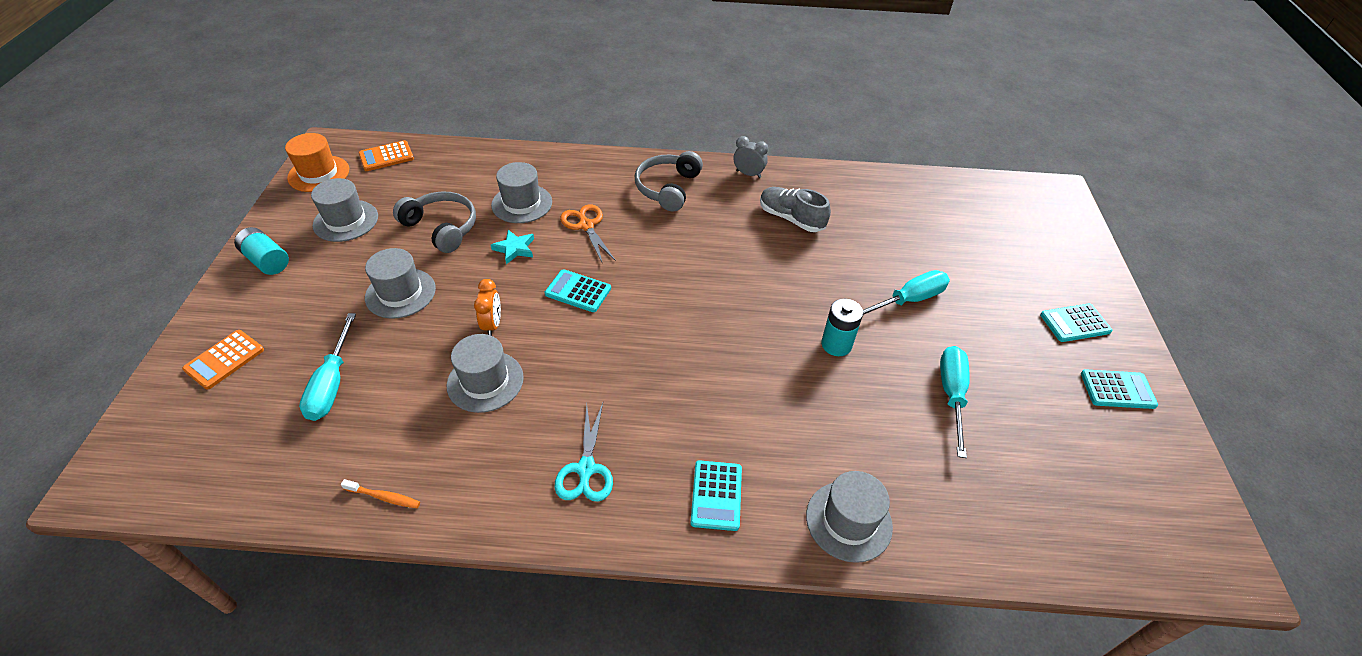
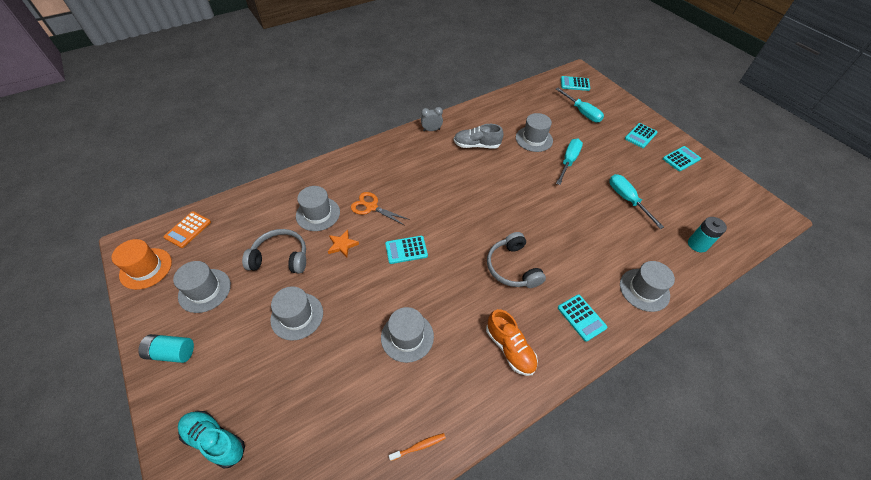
camera: 35 degrees left, 5 degrees up
orange calculator [182,330,264,390] -> turquoise shoe [178,411,245,469]
turquoise screwdriver [299,313,356,421] -> turquoise screwdriver moved to [556,88,604,122]
orange clock [474,279,501,336] -> none
turquoise star [491,230,534,264] -> orange star [328,230,359,257]
turquoise scissors [554,403,613,502] -> orange shoe [486,309,538,376]
grey headphones [635,151,703,212] -> grey headphones moved to [487,232,546,288]
turquoise battery [821,299,863,356] -> turquoise battery moved to [688,217,727,252]
none -> grey hat [516,113,553,152]
none -> turquoise calculator [561,76,590,91]

